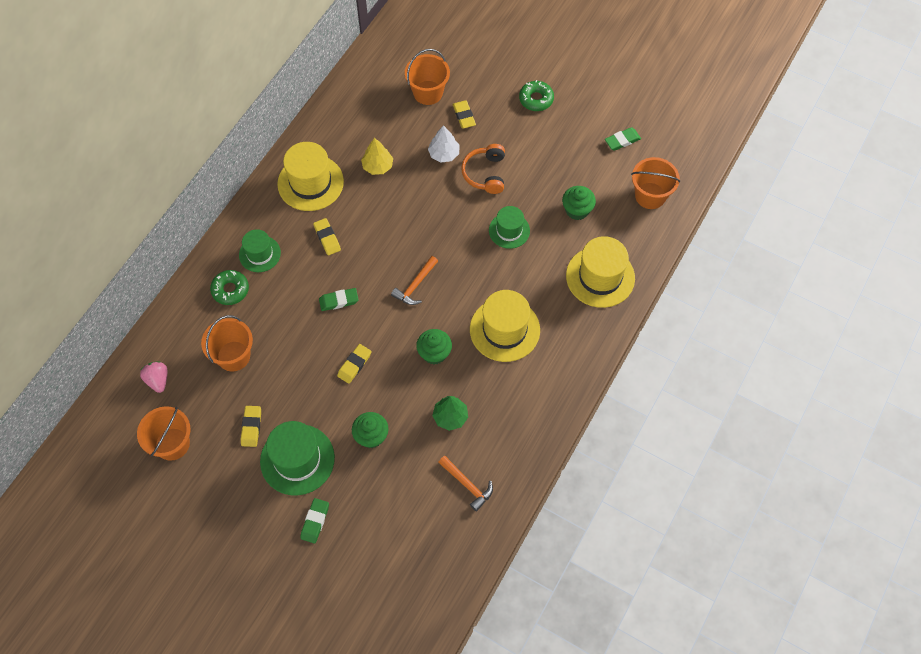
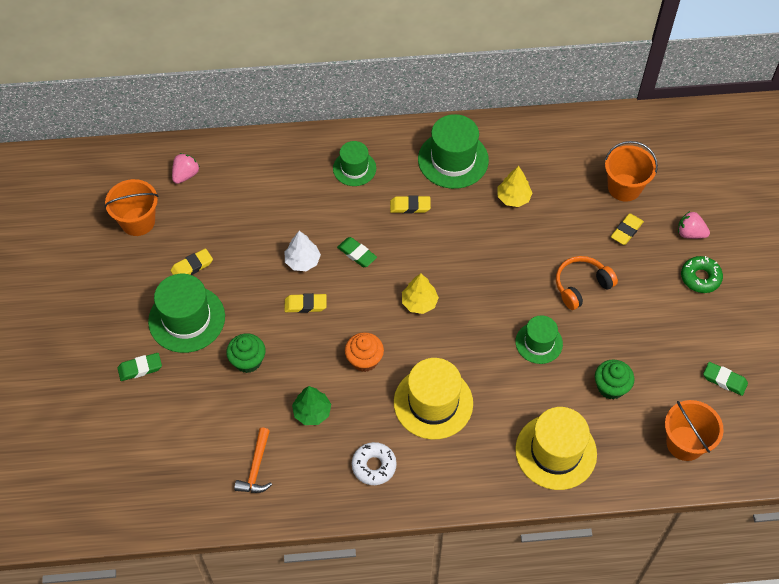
camera: 55 degrees right, 5 degrees down
orange bucket [201,315,253,372] -> none
green donut [210,270,249,305] -> none
yellow hat [277,142,344,211] -> green hat [418,114,489,189]
yellow eraser [313,218,341,255] -> yellow eraser turned 60 degrees clockwise [390,195,431,214]
orange hammer [391,256,438,305] -> yellow tree [402,273,439,314]
green cupcake [416,329,452,364] -> orange cupcake [345,332,384,372]
white tree [428,125,459,163] -> white tree moved to [285,231,321,271]
none -> white donut [352,442,397,485]
none -> pink strawberry [678,211,710,239]

